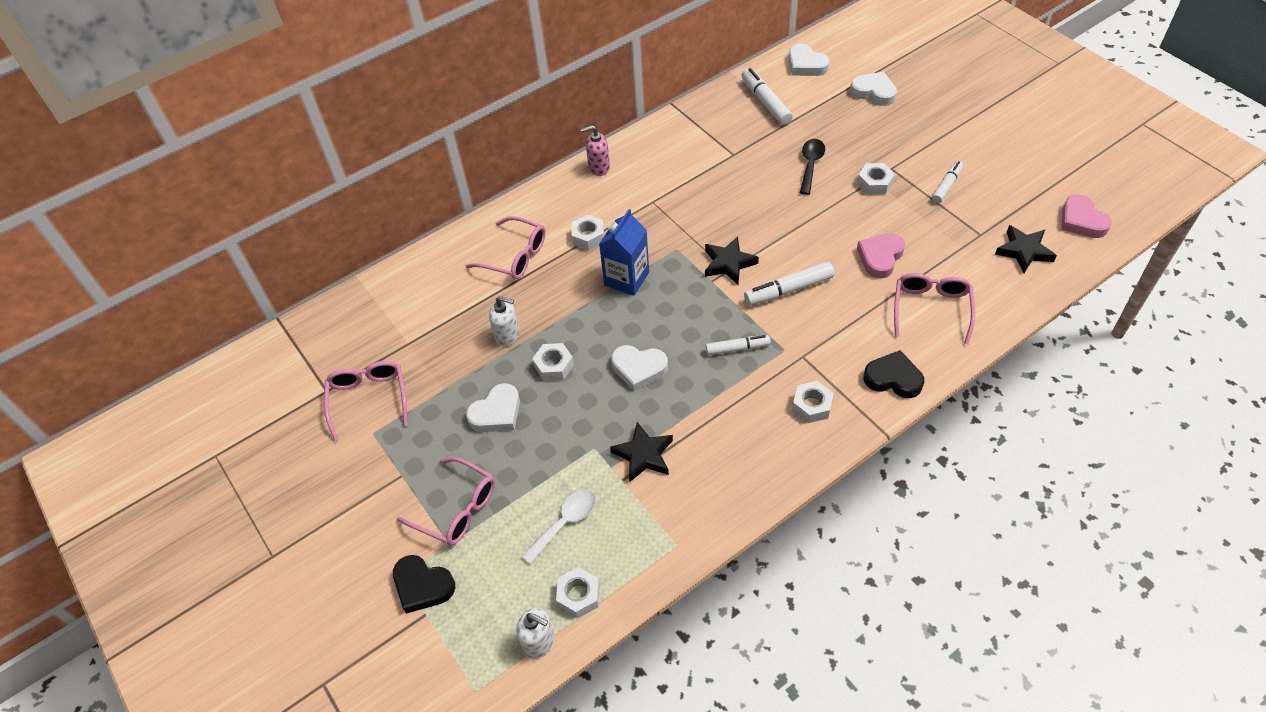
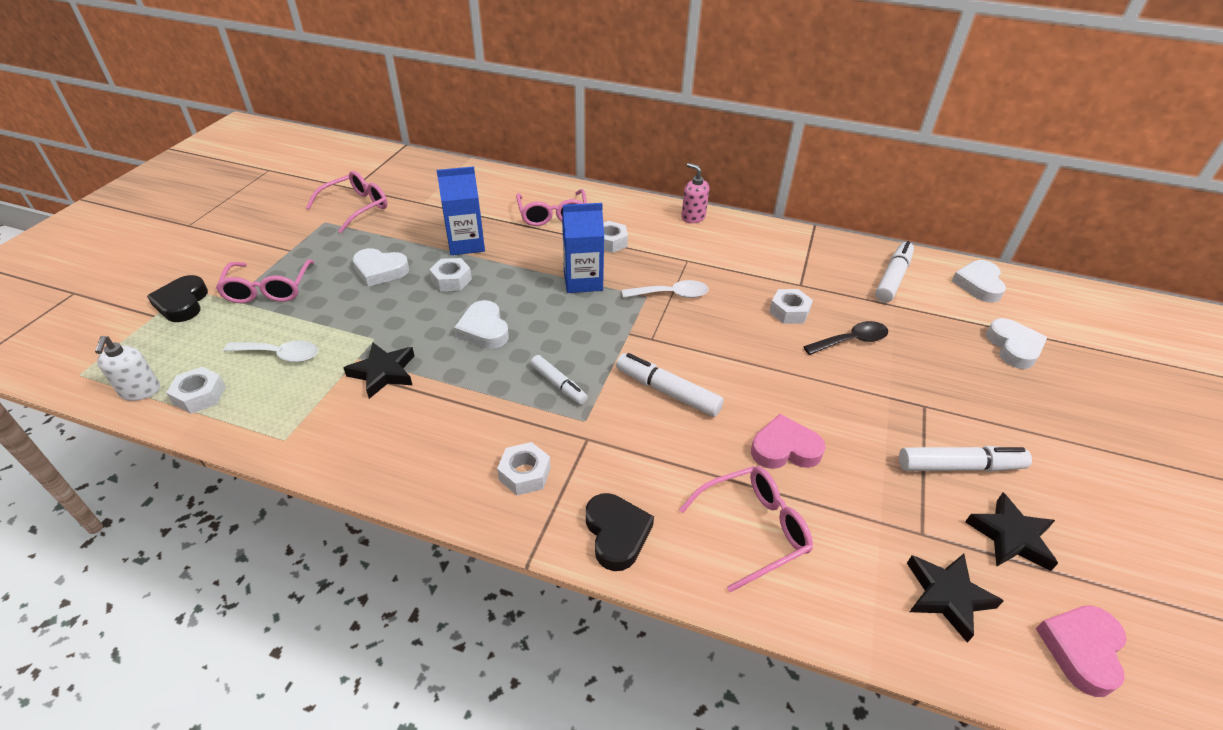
camera: 50 degrees right, 10 degrees down
white soap dispenser [489,296,520,346] -> blue carton [437,166,485,255]
black star [705,237,759,284] -> black star moved to [965,492,1058,571]
white nut [857,163,895,195] -> white nut moved to [769,289,813,324]
white marker [932,161,963,203] -> white marker [899,446,1032,472], size x1.52
none -> white spoon [622,280,709,298]

